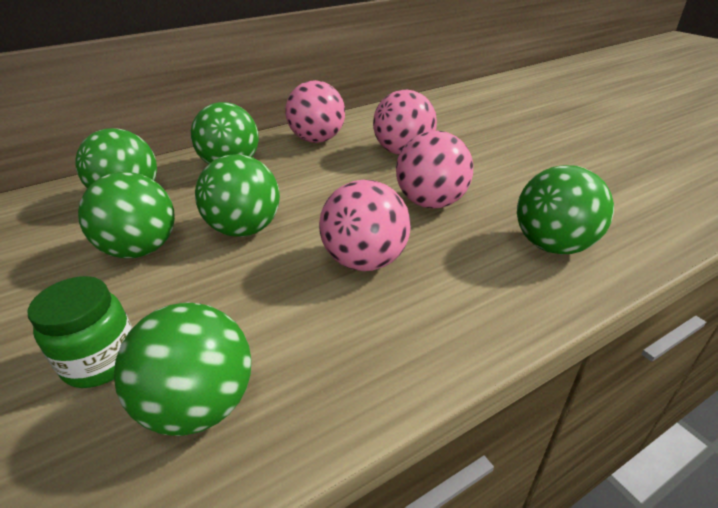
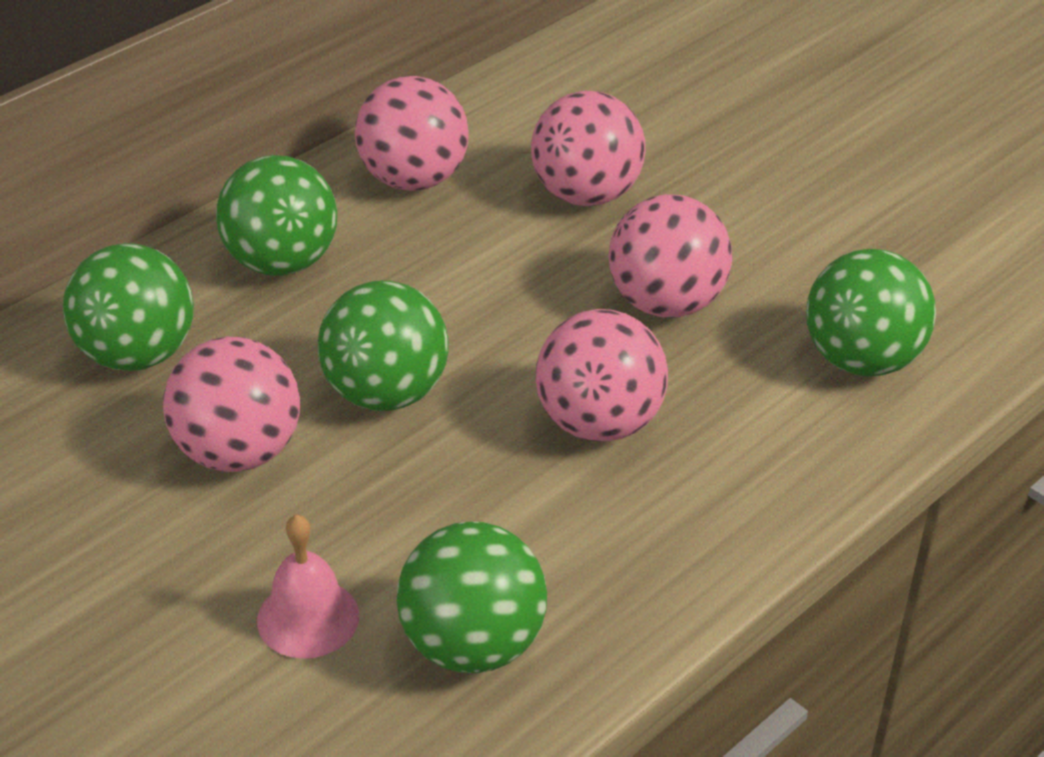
camera: 15 degrees left, 5 degrees up
green jar [28,276,133,388] -> pink bell [257,514,359,659]
green ball [78,172,175,258] -> pink ball [163,337,300,472]

